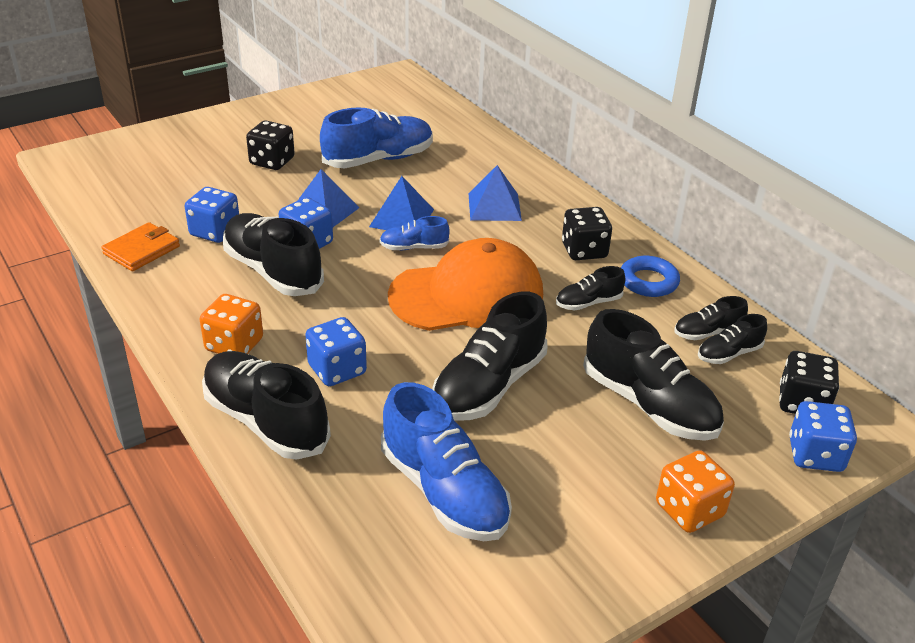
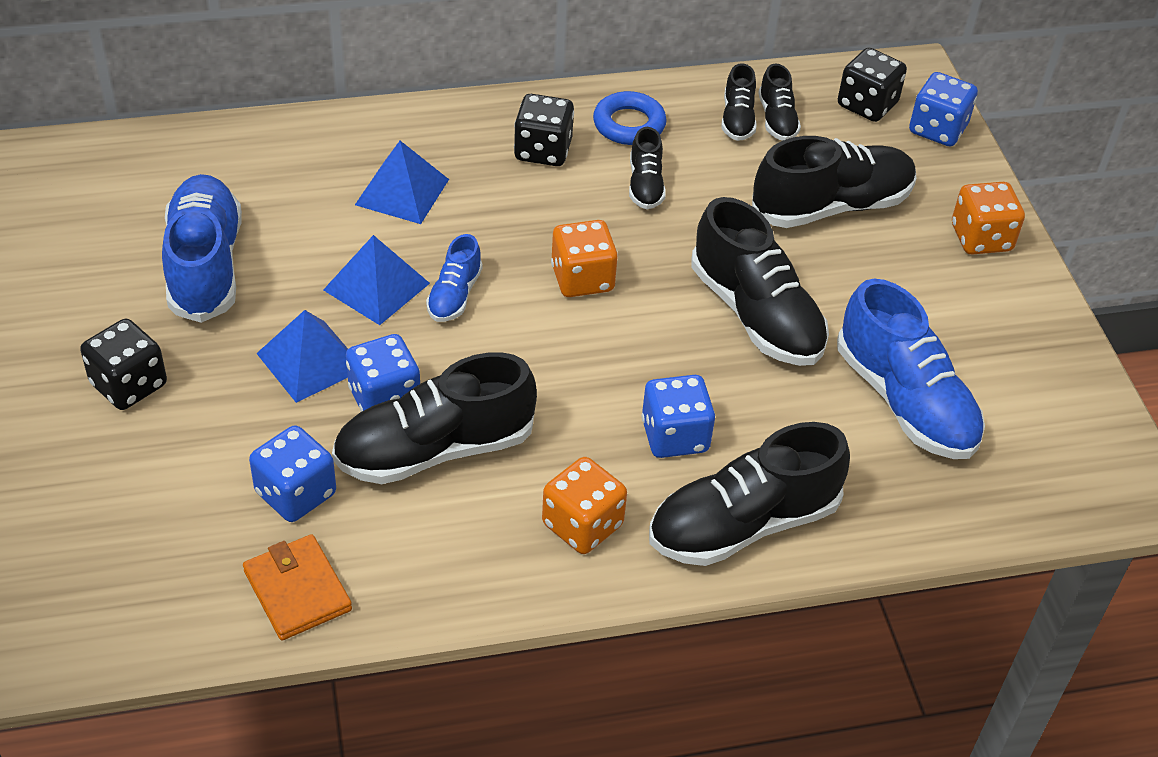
camera: 70 degrees left, 10 degrees up
blue shoe [381,382,512,541] -> blue shoe turned 75 degrees clockwise [837,279,985,459]
orange cap [388,238,543,331] -> orange dice [551,220,618,297]

